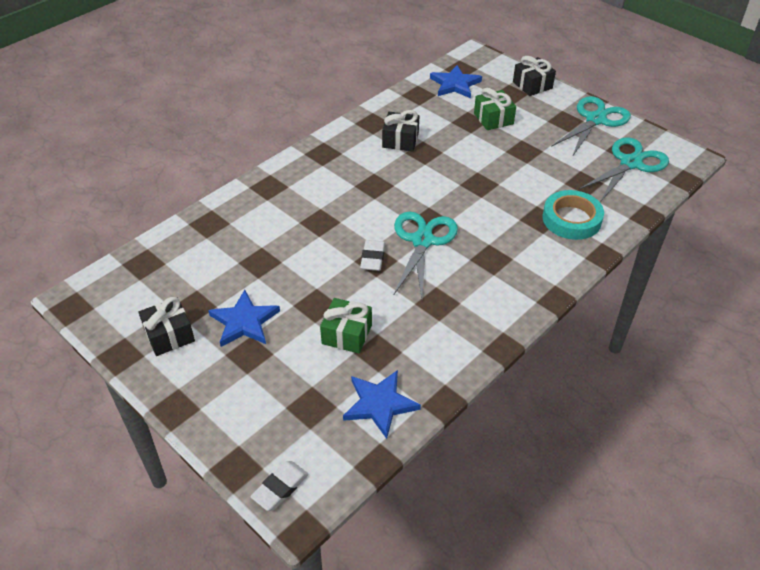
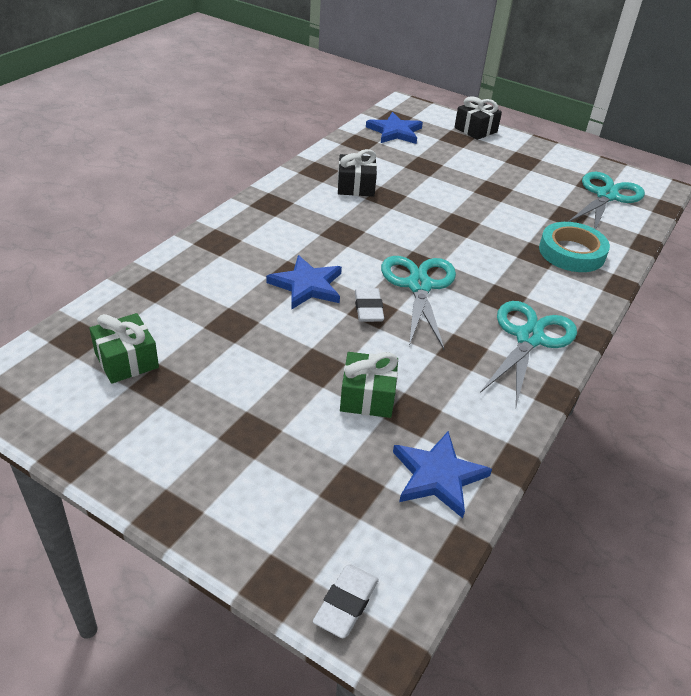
camera: 15 degrees left, 5 degrees down
black gift [138,297,195,356] -> none
blue star [208,290,280,347] -> blue star moved to [266,255,342,310]
green gift [474,88,516,130] -> green gift moved to [89,313,159,384]
turquoise scissors [551,96,631,157] -> turquoise scissors moved to [480,301,577,406]

